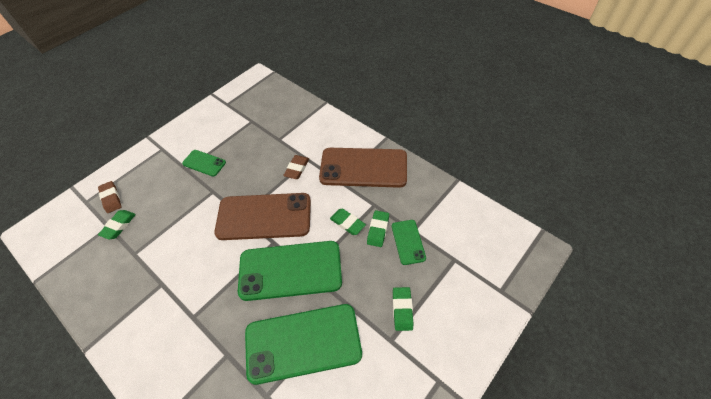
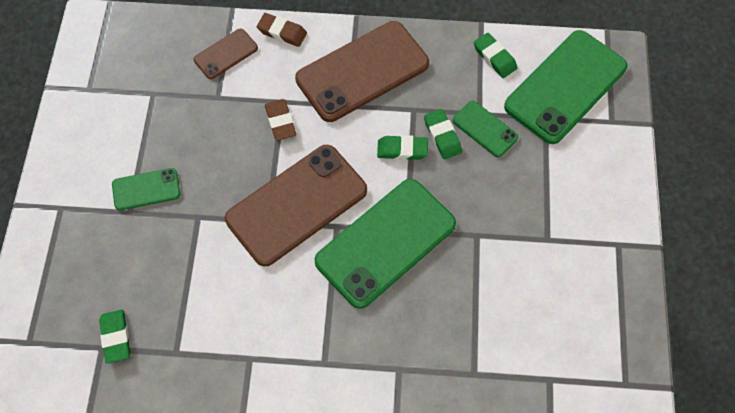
camera: 40 degrees left, 10 degrees up
brown eraser [98,181,122,213] -> brown eraser moved to [257,13,307,47]
green phone [245,304,362,385] -> green phone moved to [504,30,628,144]
green eraser [393,287,413,331] -> green eraser moved to [474,33,517,78]
none -> brown phone [194,29,258,79]

